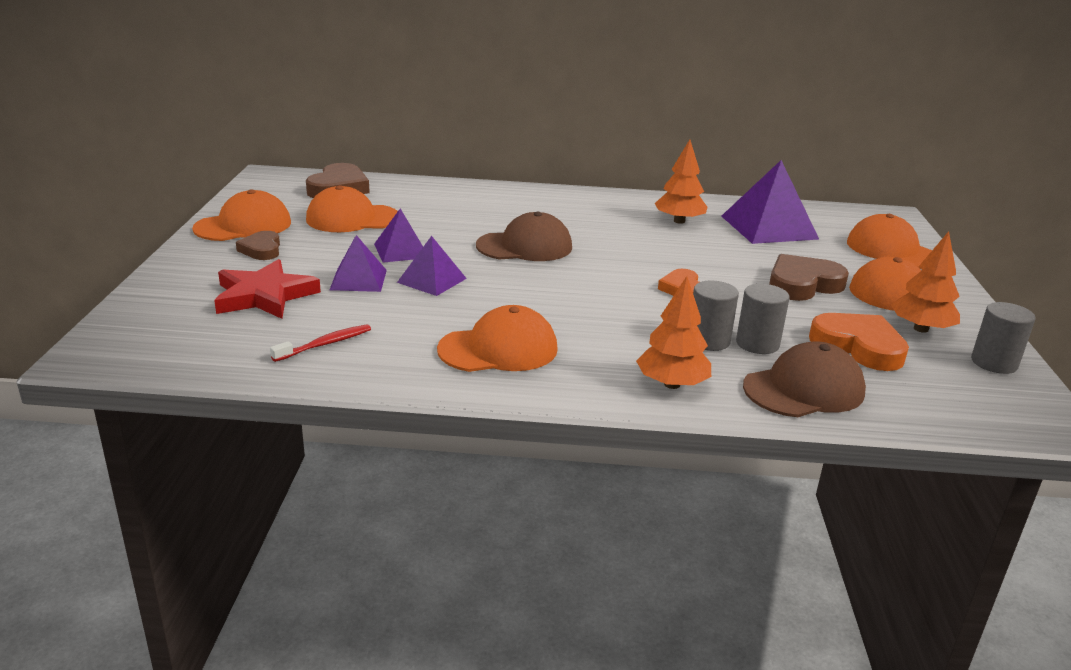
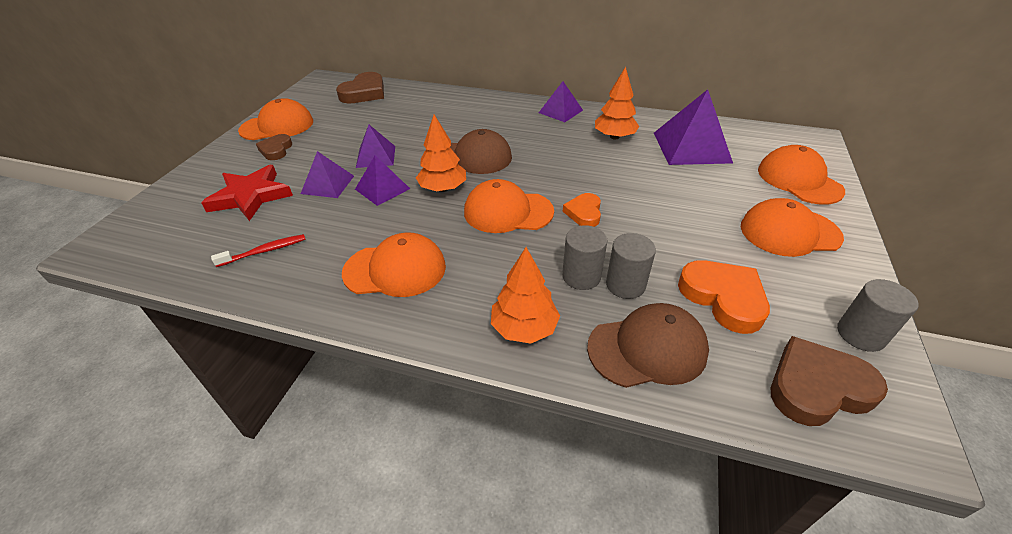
camera: 15 degrees right, 15 degrees up
orange cap [306,185,398,232] -> orange cap moved to [464,179,554,233]
brown heart [769,254,849,301] -> brown heart moved to [771,336,888,426]
orange tree [891,231,960,333] -> orange tree moved to [416,115,466,192]
none -> purple pyramid [539,81,583,122]

